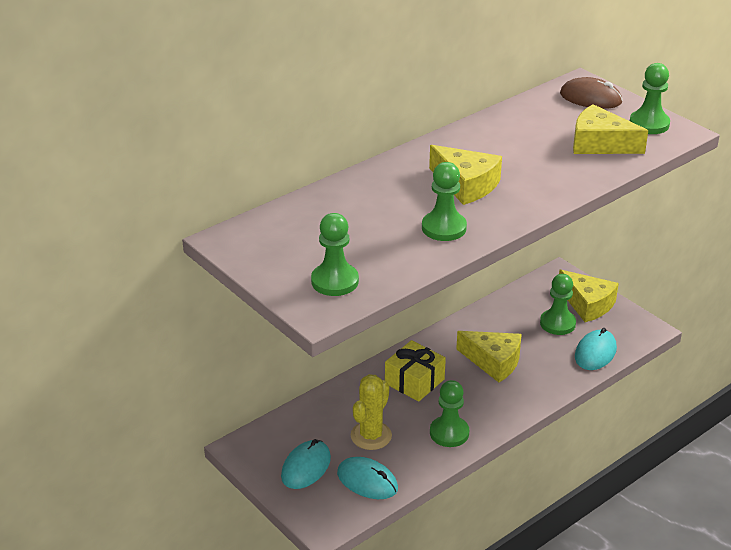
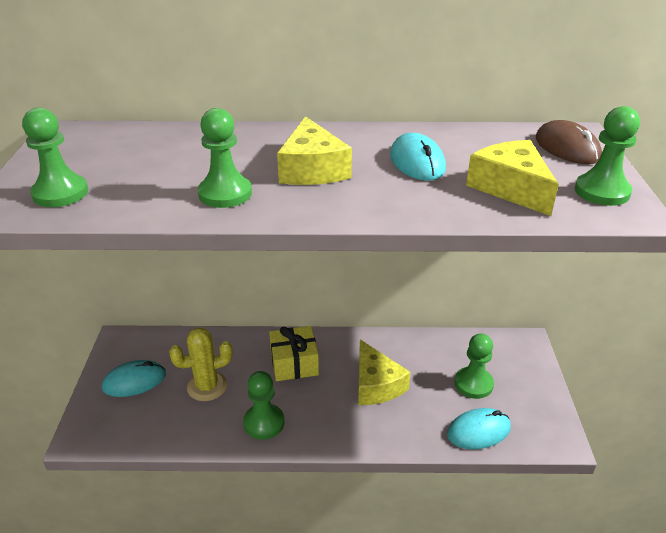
camera: 40 degrees right, 0 degrees up
turquoise mouse [337,457,398,499] -> turquoise mouse moved to [390,133,446,181]
yellow cheese [559,270,619,322] -> none

